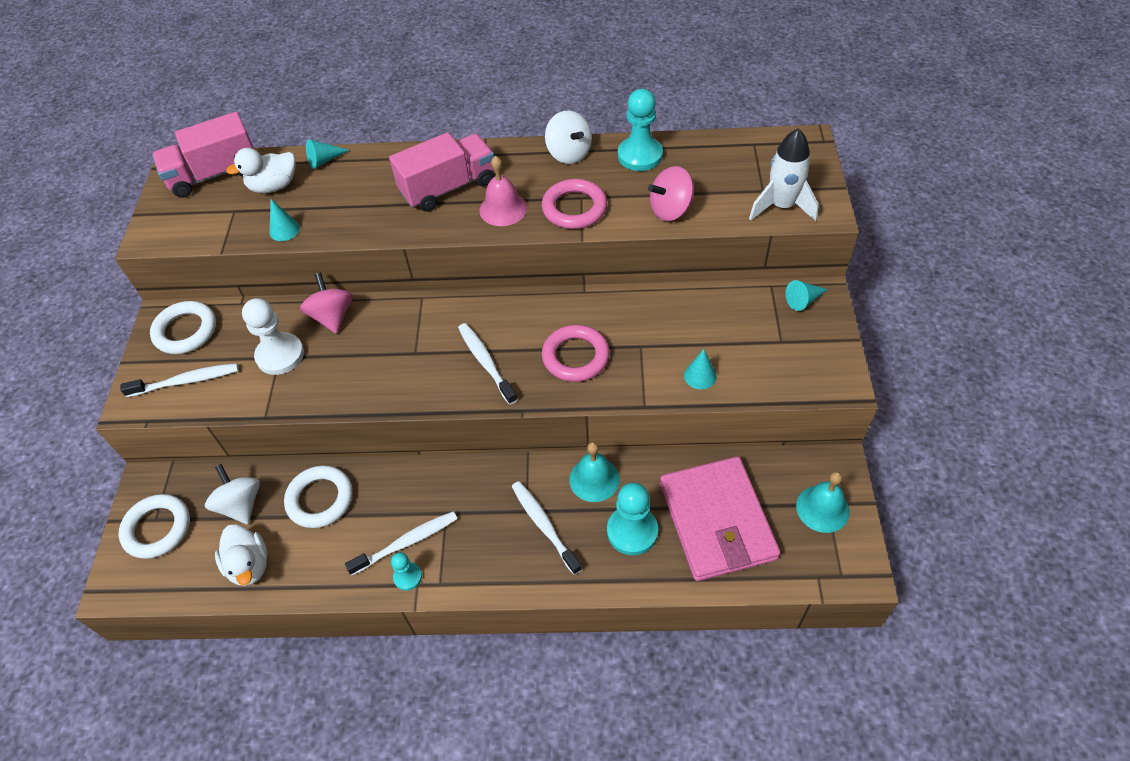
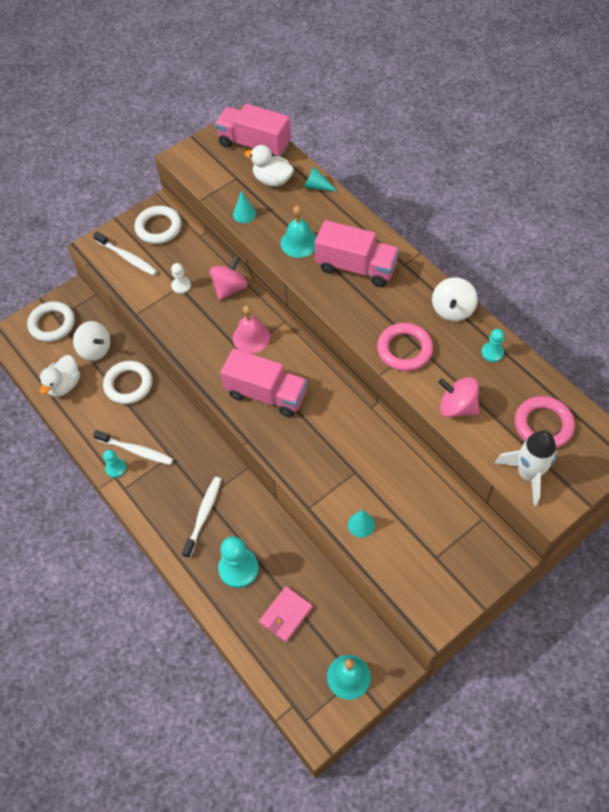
camera: 50 degrees right, 5 degrees up
white spinning top [205,464,260,524] -> white spinning top turned 105 degrees clockwise [73,321,110,361]
white pawn [242,298,304,375] -> white pawn [171,263,191,294], size x0.55
white toothbrush [458,323,517,405] -> pink truck [221,349,307,417]
pink bell [479,156,527,226] -> pink bell moved to [233,305,270,353]
pink ring [542,325,610,382] -> pink ring moved to [515,396,575,448]
turquoise bell [569,442,620,502] -> turquoise bell moved to [280,205,317,258]
turquoise pawn [618,89,663,171] -> turquoise pawn [481,329,504,362], size x0.55
pink wallet [660,456,780,581] -> pink wallet [259,586,312,642], size x0.49
turquoise cone [786,280,828,311] -> none

